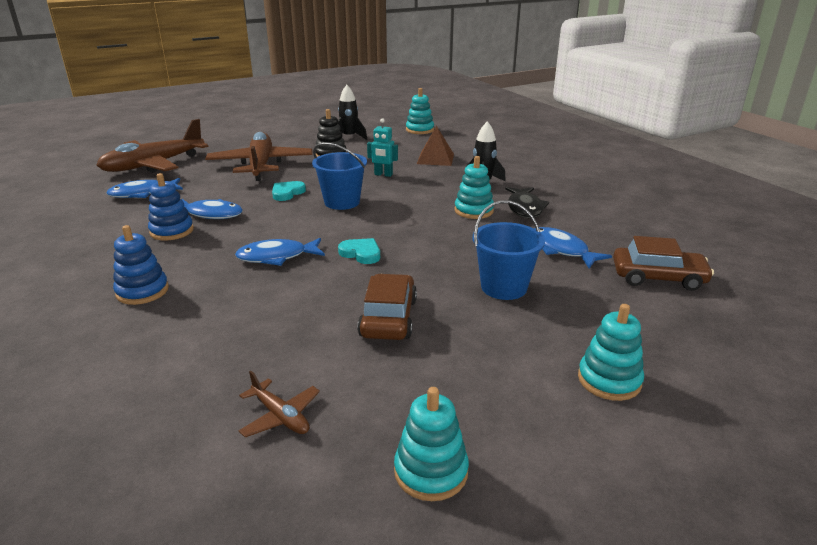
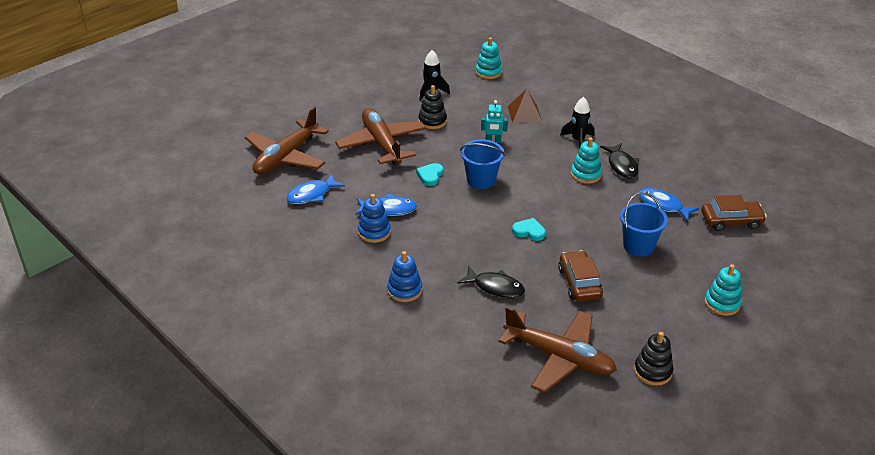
camera: 15 degrees left, 10 degrees up
blue fish [235,238,325,266] -> none
brown plane [238,371,320,437] -> brown plane [498,306,617,393], size x2.33
turquoise stacking toy [394,387,469,501] -> black stacking toy [634,332,673,386]
none -> black fish [458,266,525,298]

